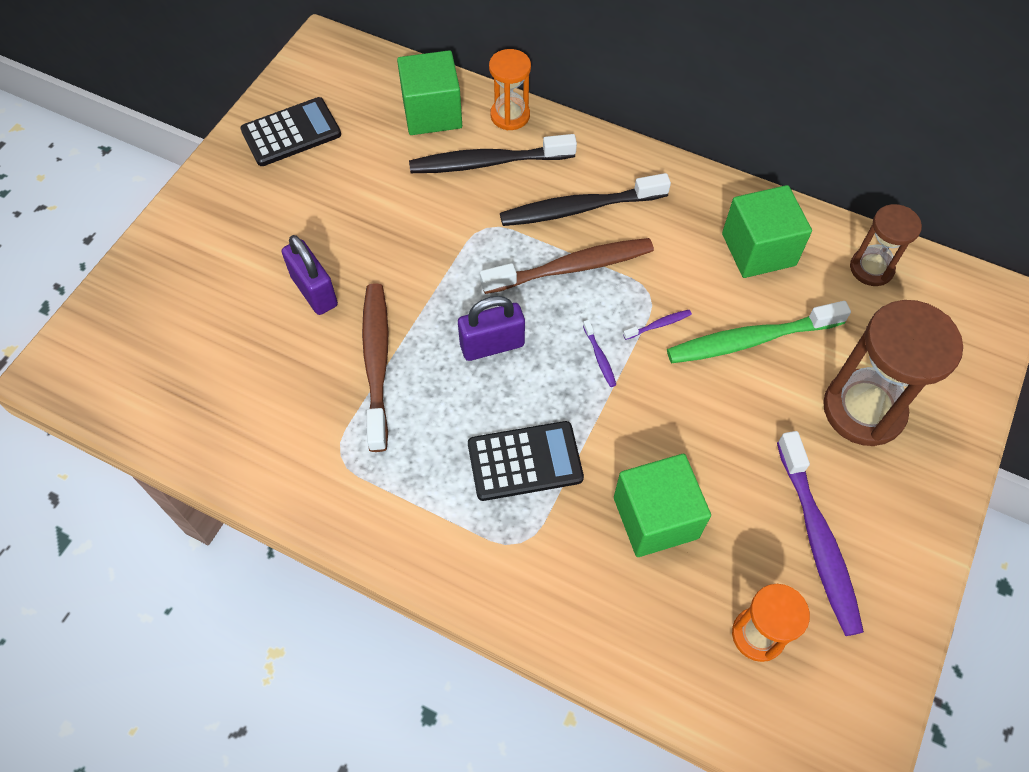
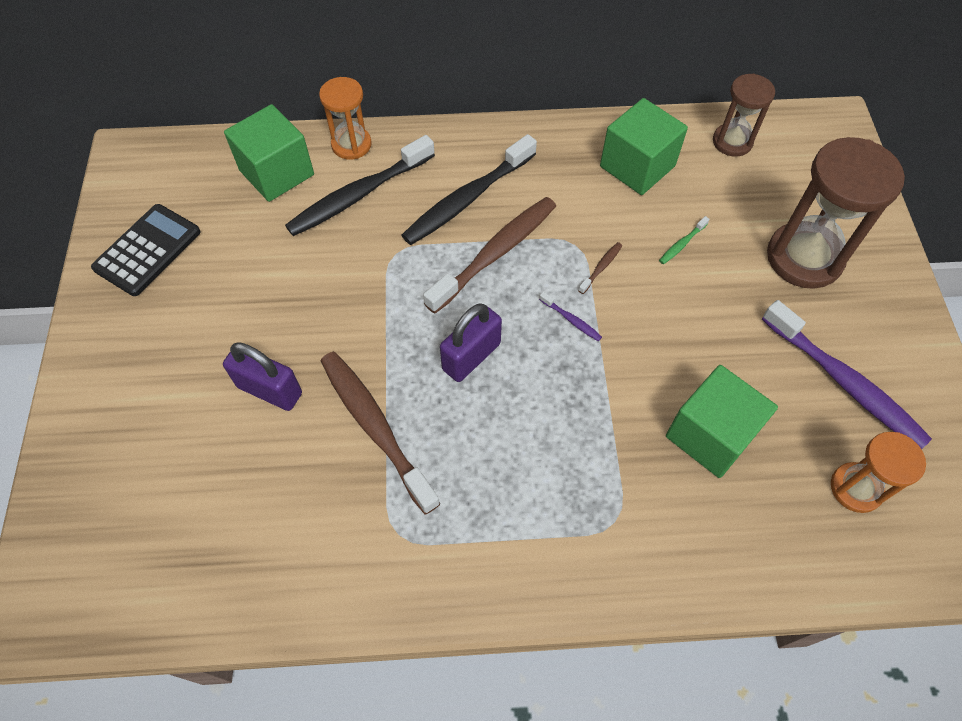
camera: 30 degrees left, 0 degrees up
black calculator [468,421,584,501] -> none
purple toothbrush [623,310,692,340] -> brown toothbrush [578,242,622,294]
green toothbrush [667,301,851,363] -> green toothbrush [659,216,710,264], size x0.40

